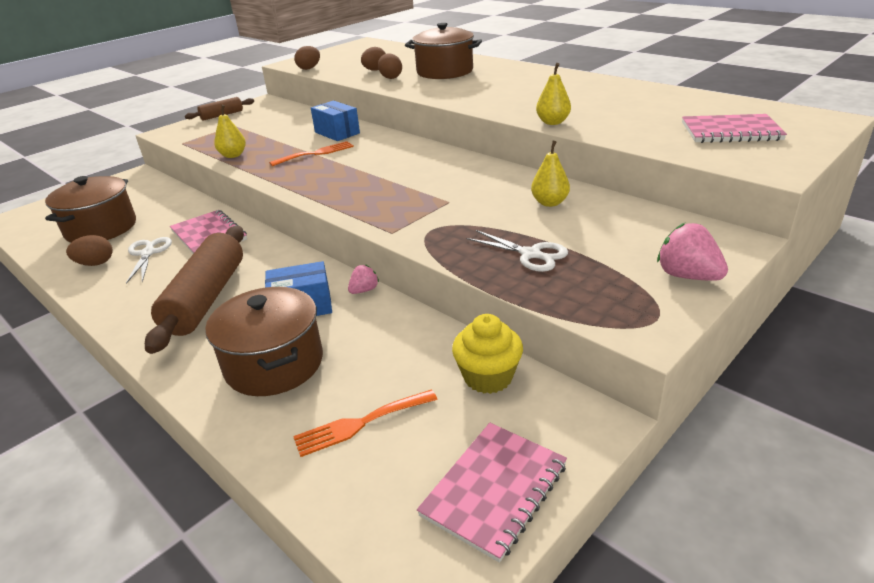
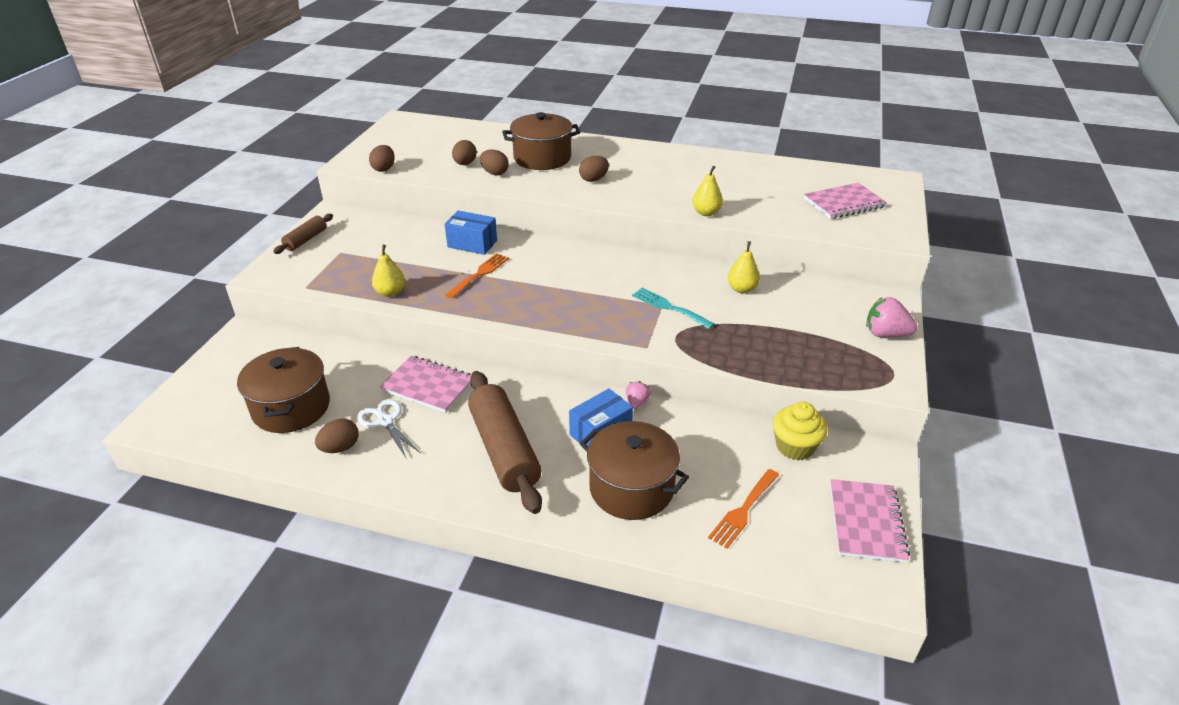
camera: 30 degrees left, 5 degrees up
white scissors [466,230,568,272] -> none
none -> brown egg [579,156,609,182]
none -> turquoise fork [632,288,714,329]

